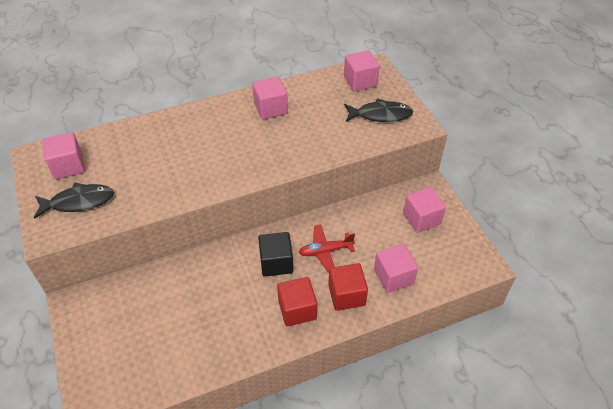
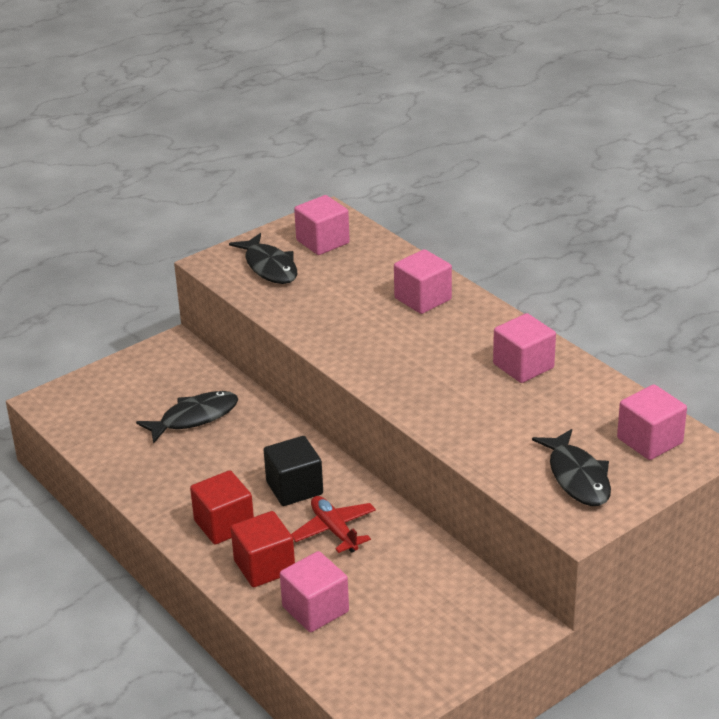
camera: 75 degrees right, 15 degrees down
pink cube [403,187,446,233] -> pink cube moved to [394,249,452,314]
none -> black fish [136,391,238,444]

